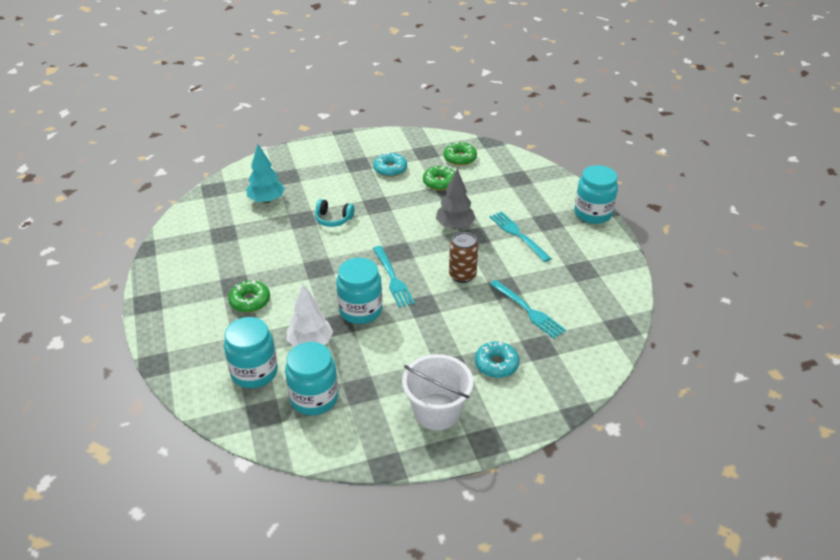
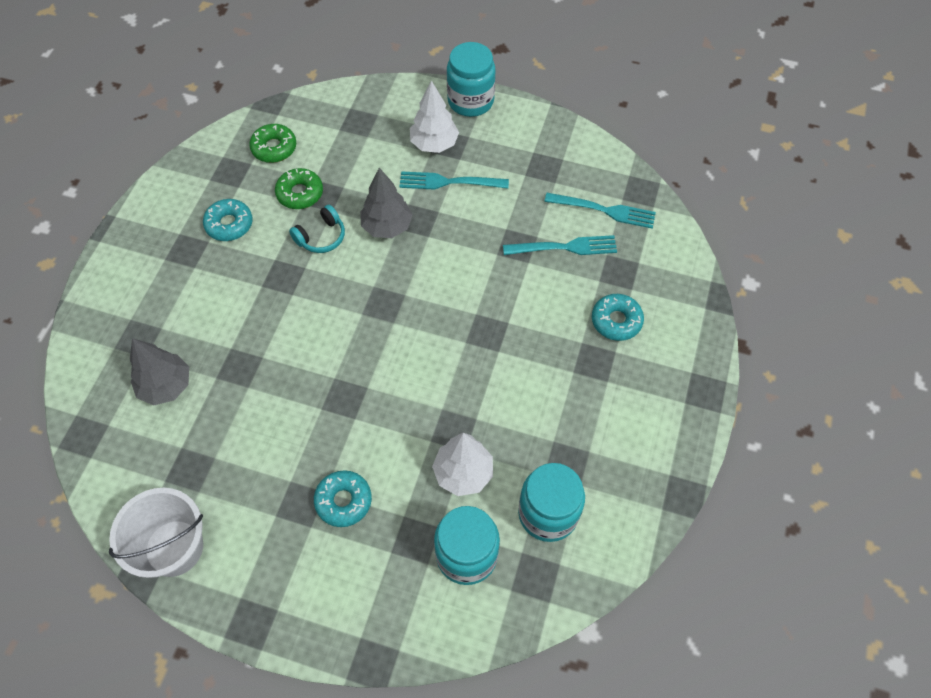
camera: 55 degrees left, 20 degrees up
green donut [228,280,270,312] -> turquoise donut [314,470,372,527]
turquoise tree [246,144,285,203] -> grey tree [130,338,189,406]
turquoise headphones [315,199,355,227] -> turquoise headphones moved to [289,205,345,253]
turquoise jar [336,258,382,324] -> none
turquoise fork [373,246,415,308] -> turquoise fork moved to [544,193,656,229]
white bucket [402,354,473,430] -> white bucket moved to [109,488,203,578]
brown can [449,232,478,283] -> none
none -> white tree [410,80,459,153]

